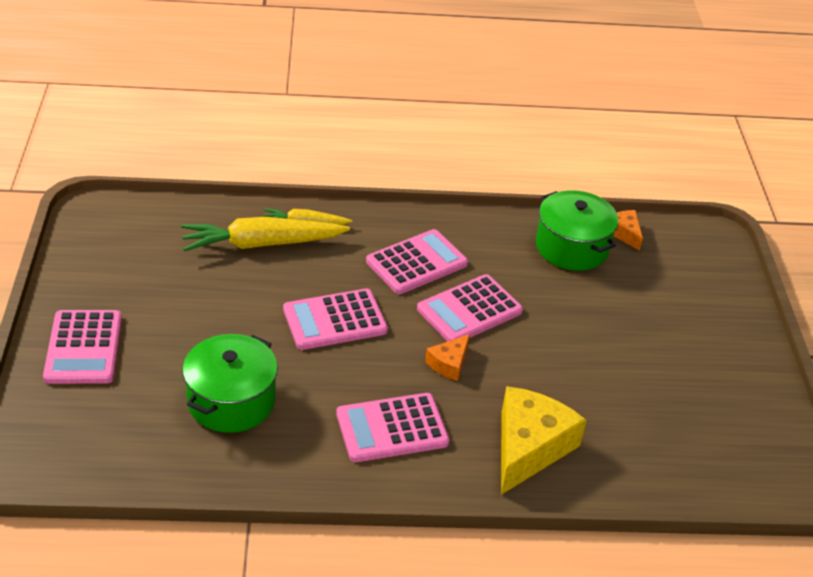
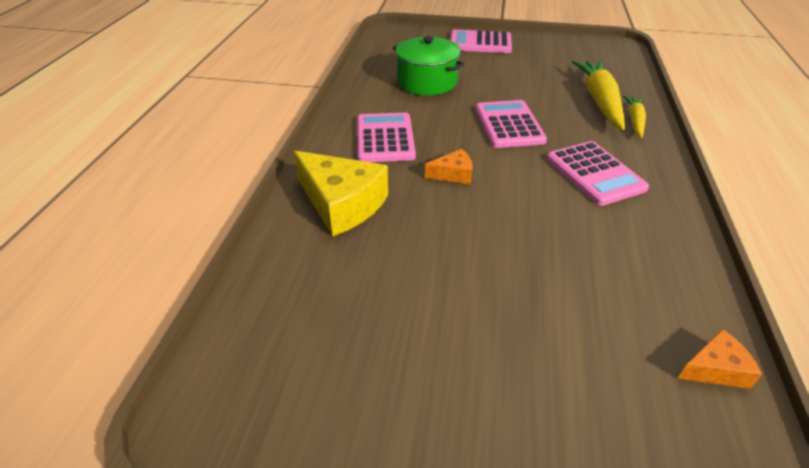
camera: 105 degrees right, 0 degrees up
pink calculator [417,274,523,342] -> none
orange cheese [425,334,470,381] -> orange cheese turned 120 degrees clockwise [425,149,473,184]
green pot [536,190,618,271] -> none

